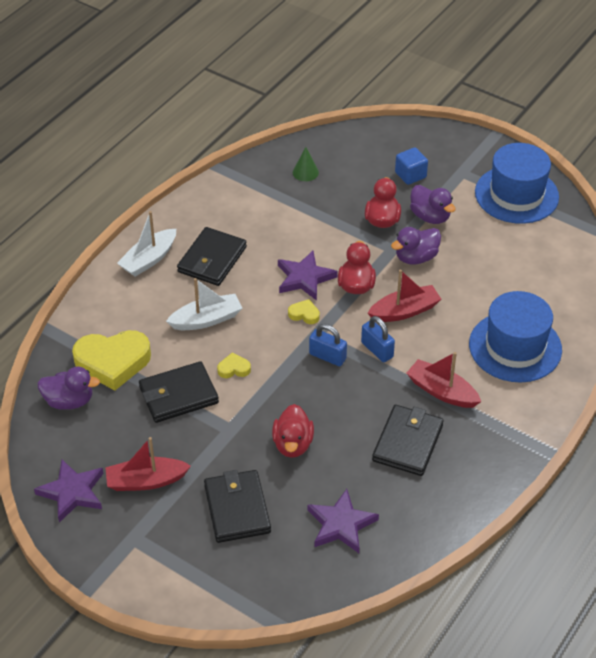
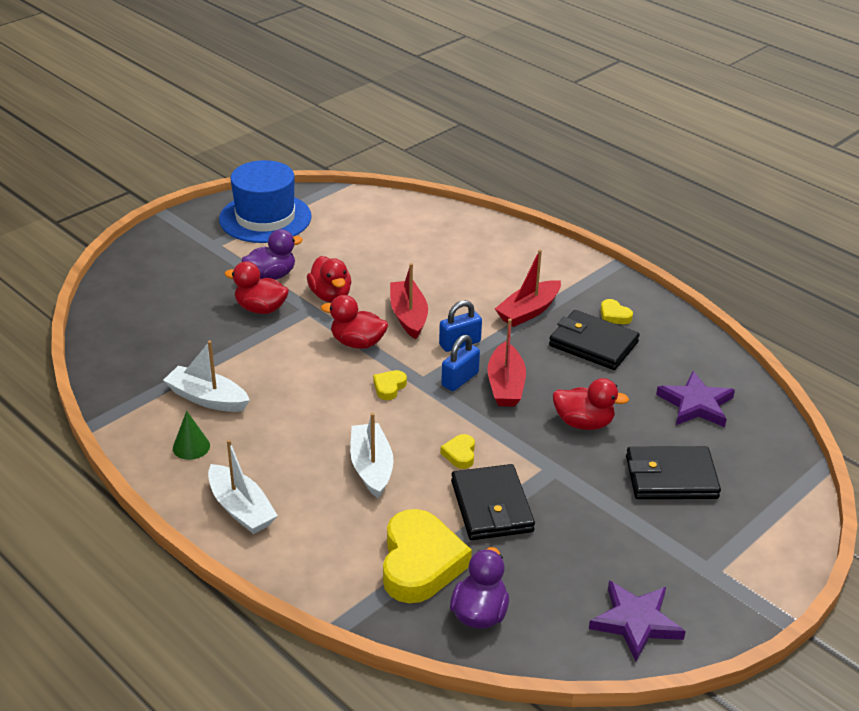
camera: 80 degrees left, 10 degrees down
red boat [105,437,191,491] -> red boat moved to [487,319,526,407]
black wallet [177,227,247,286] -> none
purple star [278,251,338,301] -> none
green cone [293,147,319,181] -> green cone moved to [173,411,210,460]
purple duck [391,227,441,265] -> red duck [307,256,351,302]
blue cube [395,147,428,185] -> none
blue hat [469,291,562,383] -> none
none -> white boat [163,340,250,412]
none -> yellow heart [600,299,633,324]

